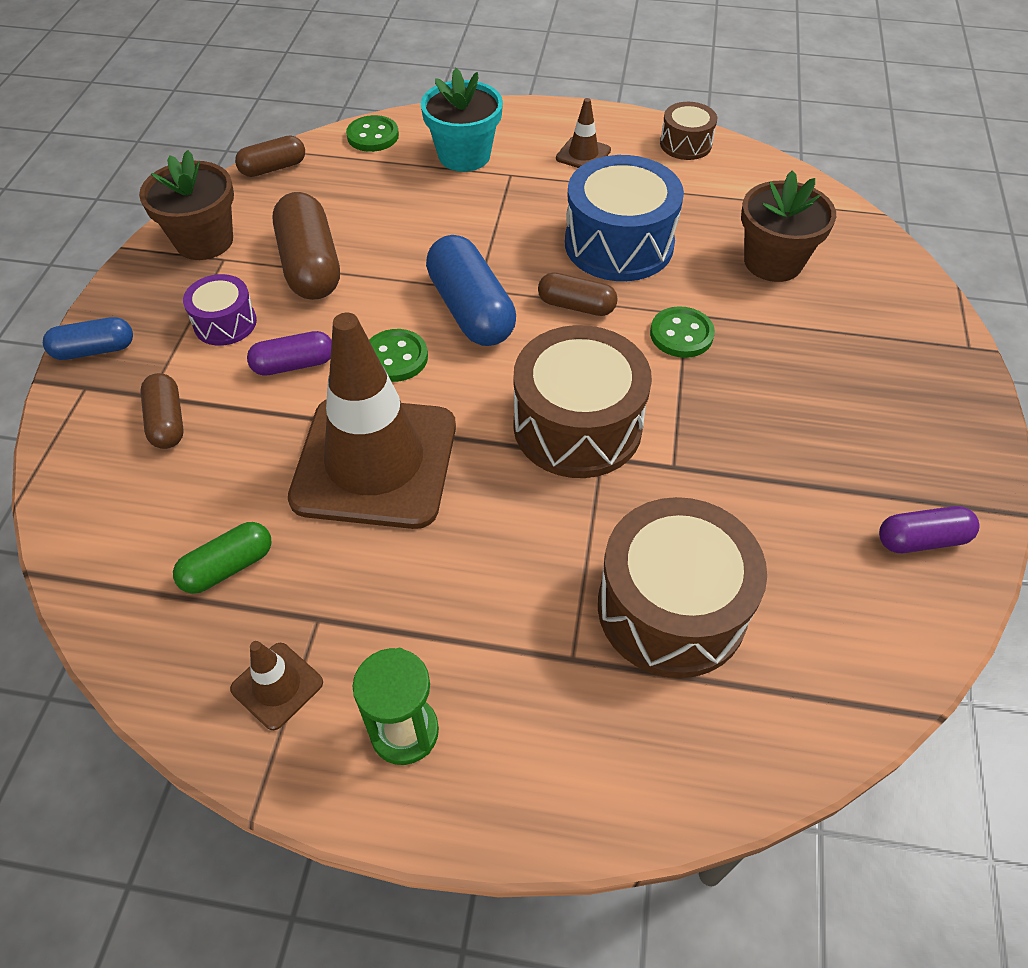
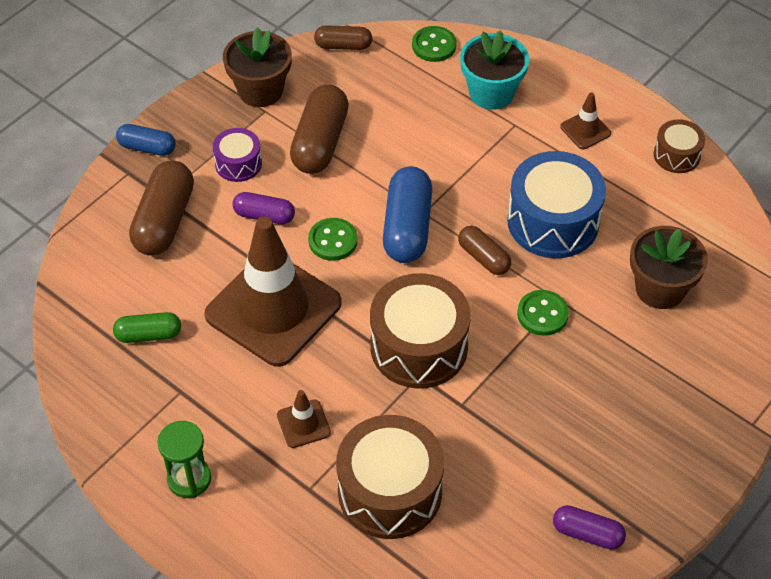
camera: 30 degrees right, 0 degrees up
brown capsule [140,373,184,449] -> brown capsule [129,160,194,256], size x1.72
brown traffic cone [230,641,323,730] -> brown traffic cone moved to [277,390,331,448]

